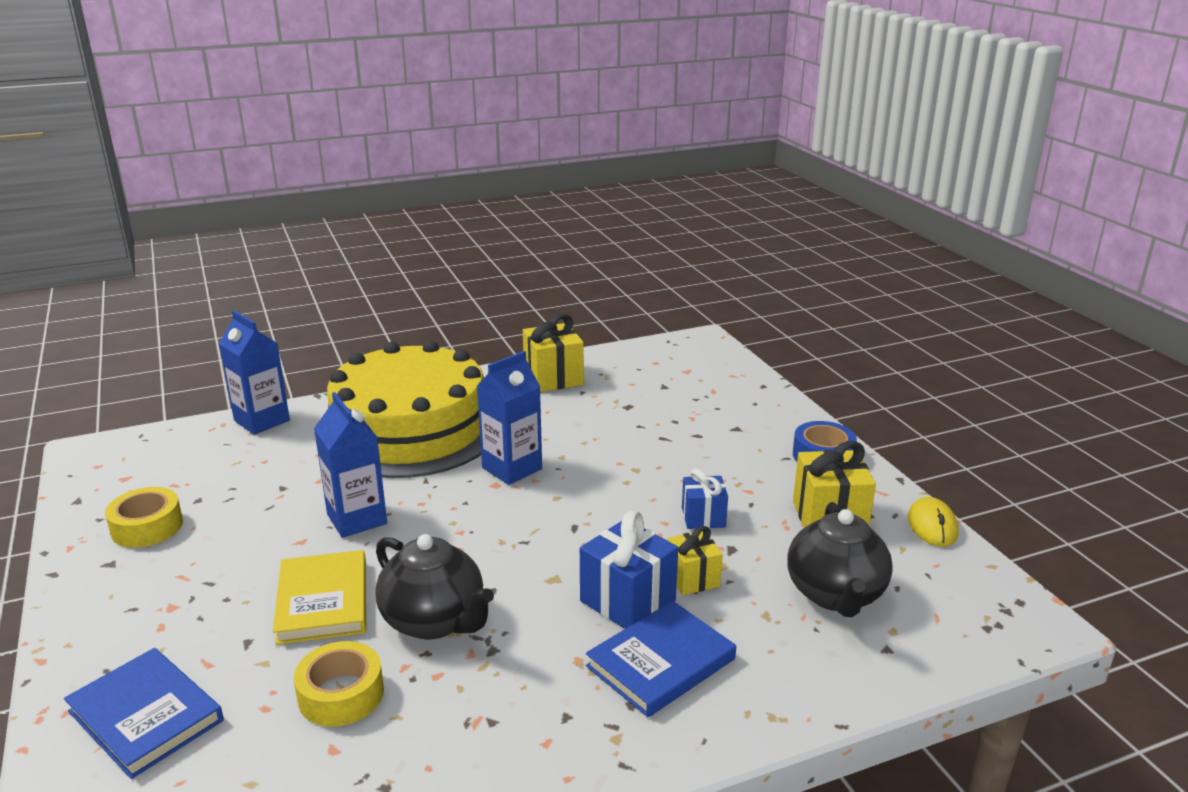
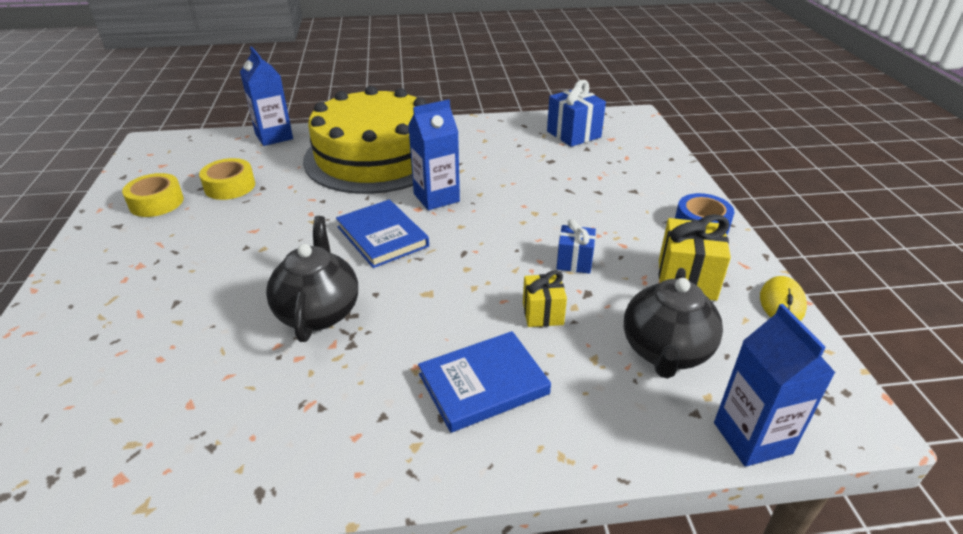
camera: 15 degrees right, 10 degrees up
blue book [64,648,224,779] -> blue book moved to [336,200,429,268]
yellow book [273,550,366,645] -> none
yellow tape [294,641,384,727] -> yellow tape moved to [199,158,255,200]
blue carton [314,392,387,538] -> blue carton moved to [714,304,836,467]
black teapot [375,534,494,640] -> black teapot turned 150 degrees counterclockwise [266,216,358,342]
yellow gift [523,314,584,392] -> none
blue gift [580,511,678,629] -> blue gift moved to [547,80,606,147]

